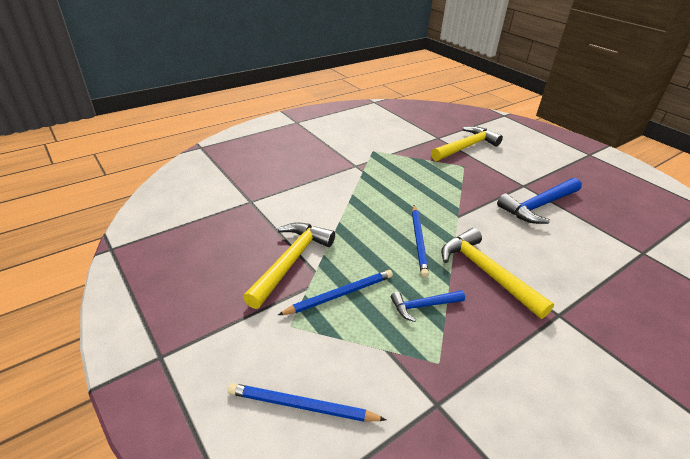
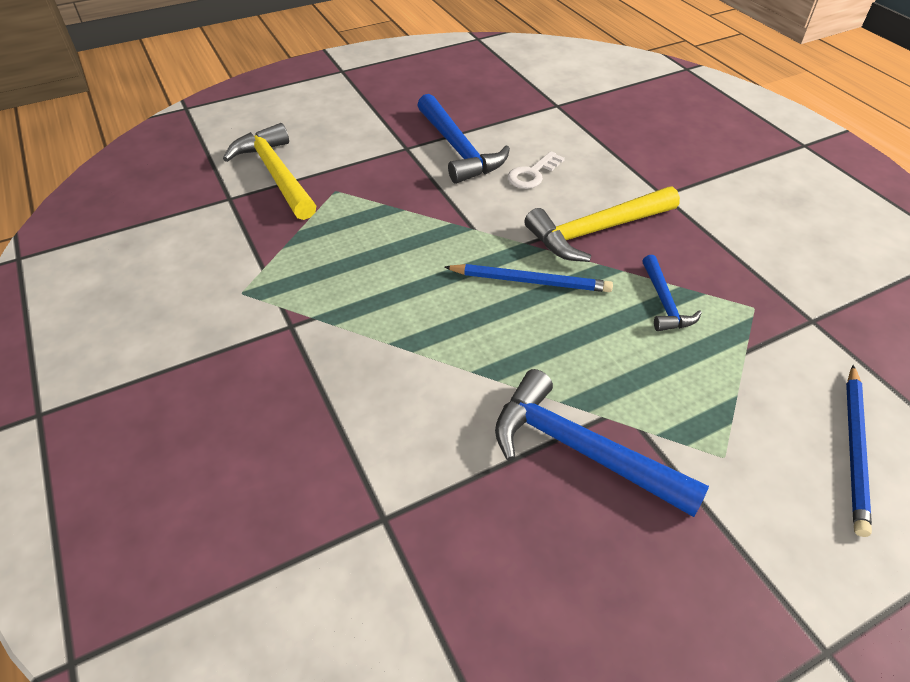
camera: 80 degrees left, 10 degrees up
yellow hammer [243,222,335,309] -> blue hammer [495,369,709,517]
blue pencil [278,270,393,315] -> none
none -> white key [507,151,565,189]

